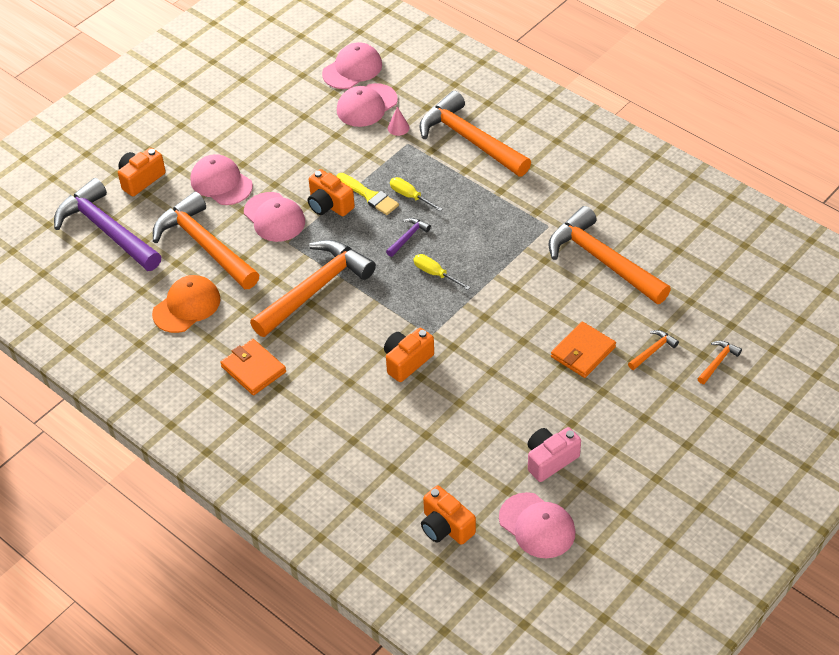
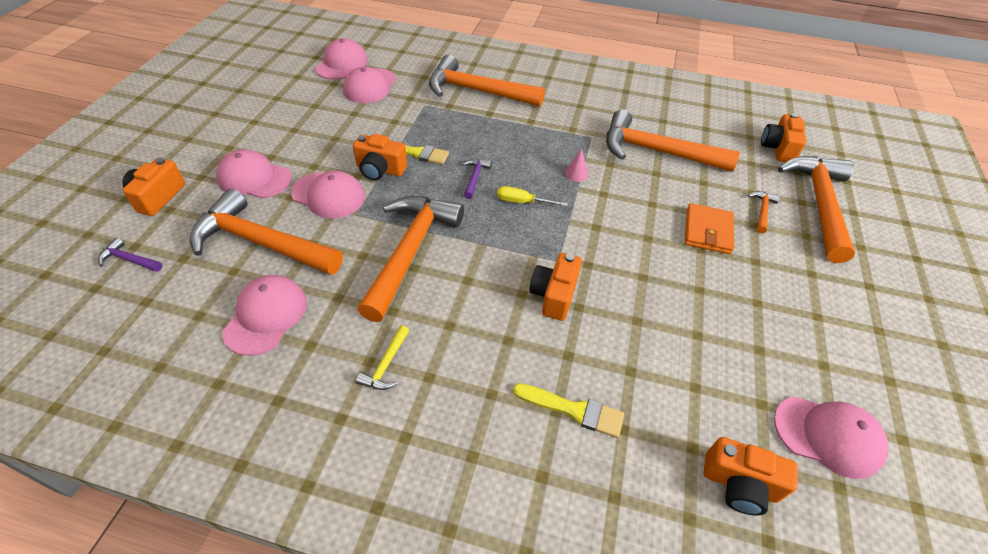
camera: 30 degrees left, 0 degrees up
purple hammer [54,178,161,271] -> purple hammer [98,238,162,272], size x0.40
orange cap [152,275,221,333] -> pink cap [222,275,307,356]
orange wallet [220,339,286,395] -> yellow hammer [356,325,409,390]
pink cone [388,107,410,136] -> pink cone moved to [565,149,589,182]
yellow screwdriver [390,177,443,211] -> none
pink camera [528,427,581,482] -> none
orange hammer [697,340,742,384] -> orange hammer [778,156,855,263], size x2.48
none -> yellow brush [513,383,624,438]
none -> orange camera [761,113,807,162]

